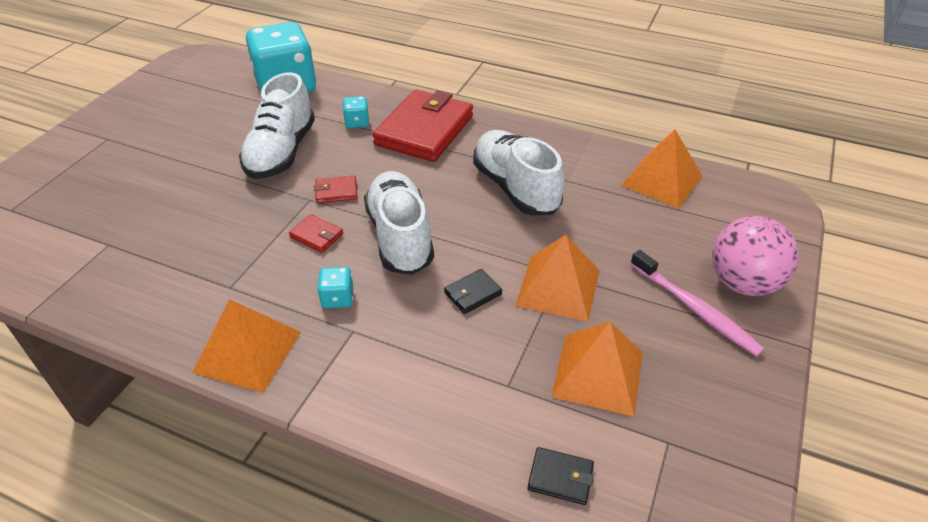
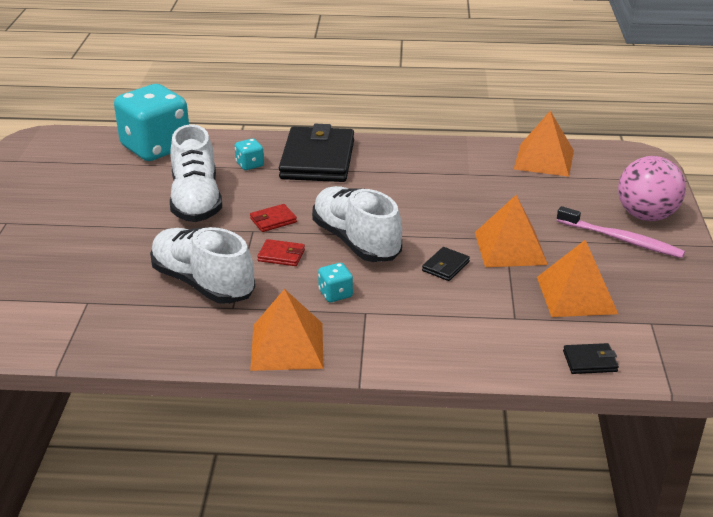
camera: 20 degrees left, 10 degrees down
red wallet [372,89,473,162] -> black wallet [279,124,354,182]
white shoe [473,130,564,216] -> white shoe moved to [150,227,255,304]

